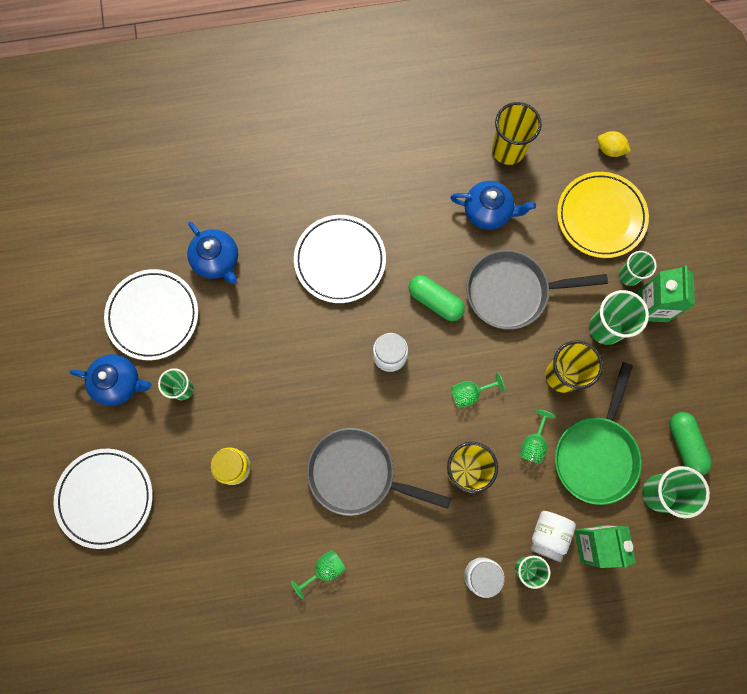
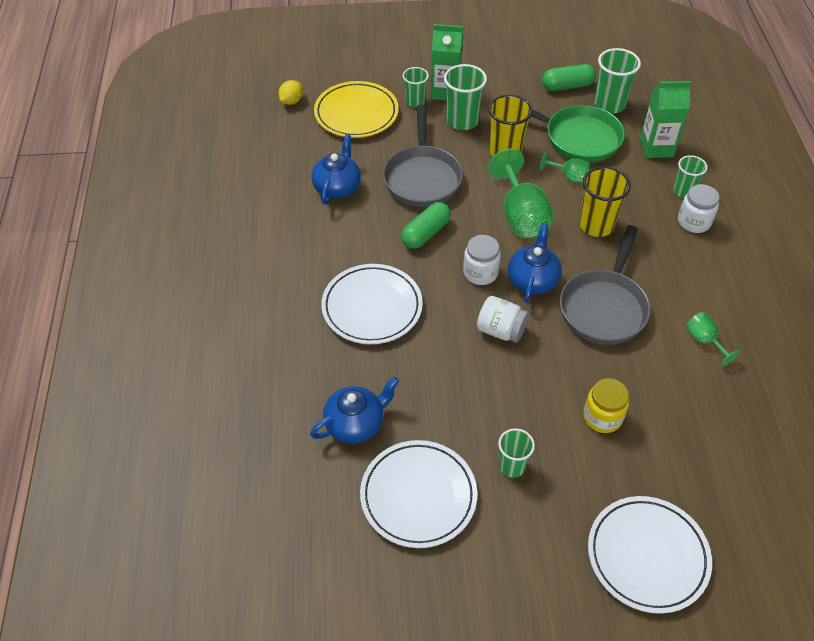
camera: 85 degrees left, 25 degrees down
blue teapot [70,354,152,406] -> blue teapot moved to [508,223,562,303]
green goblet [451,373,505,408] -> green goblet [488,148,554,238], size x1.91
yellow cup [492,102,542,165] -> none
white jar [531,511,576,562] -> white jar moved to [477,296,529,343]

